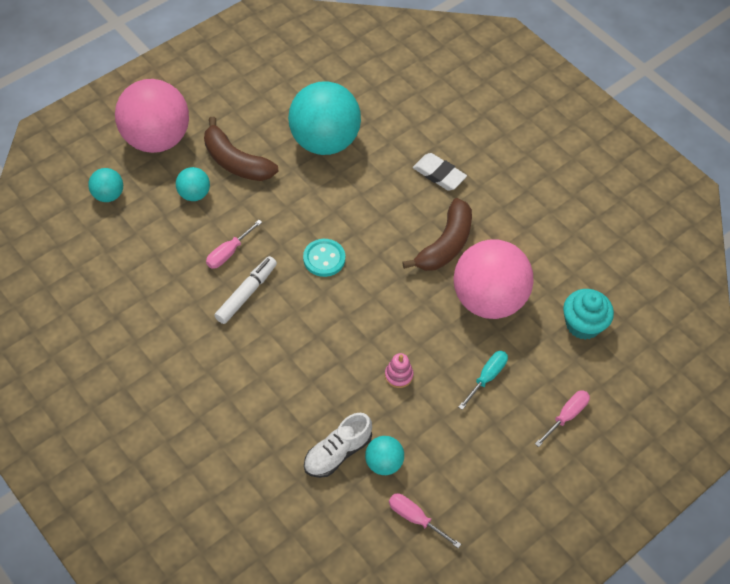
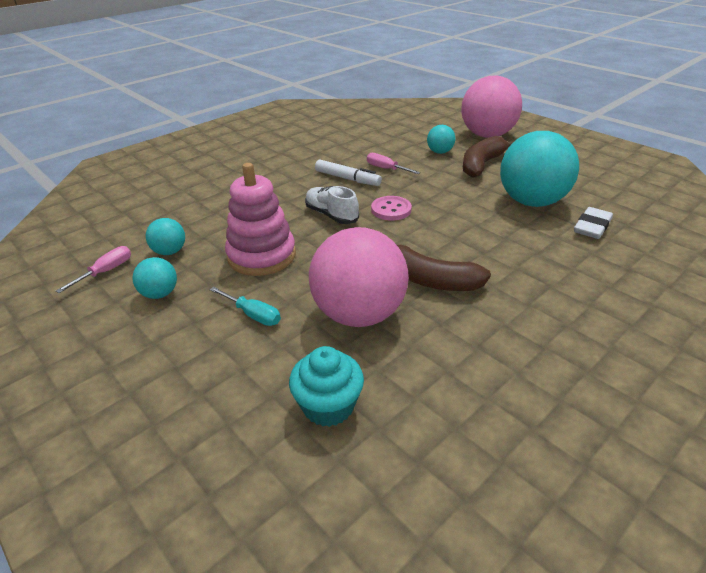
camera: 90 degrees right, 20 degrees down
turquoise ball [88,168,123,202] -> turquoise ball moved to [132,257,177,299]
turquoise button [303,239,345,277] -> pink button [371,196,412,221]
white shoe [304,413,372,478] -> white shoe moved to [305,186,359,224]
pink stacking toy [385,353,414,388] -> pink stacking toy [225,163,296,276], size x2.37
white eraser [413,153,467,191] -> white eraser moved to [574,207,613,239]
pink screwdriver [535,390,590,447] -> none

